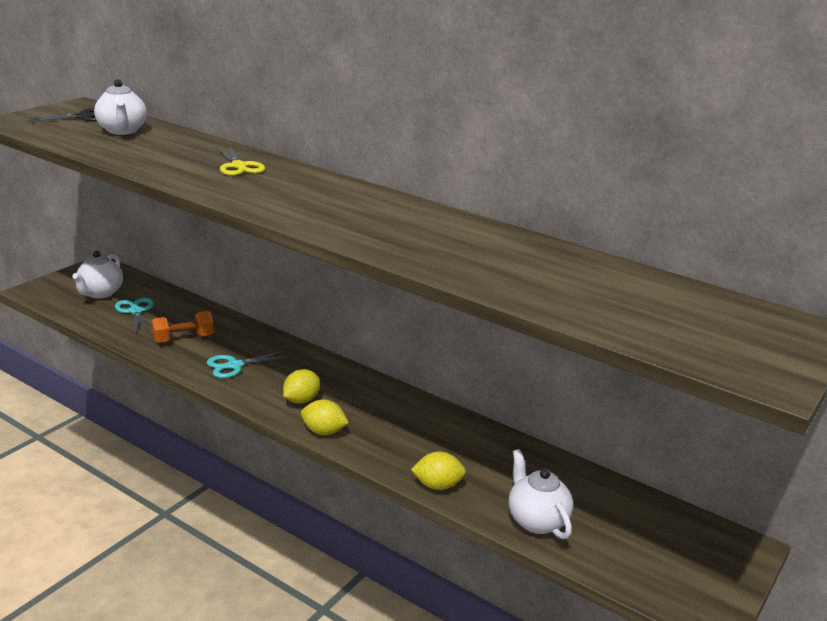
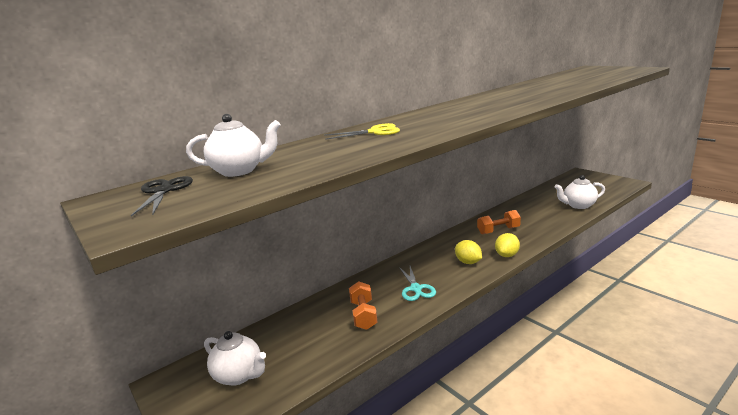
camera: 70 degrees left, 5 degrees down
turquoise scissors [115,298,154,333] -> none
yellow lemon [411,452,466,490] -> none
none -> orange dumbbell [477,210,521,235]

